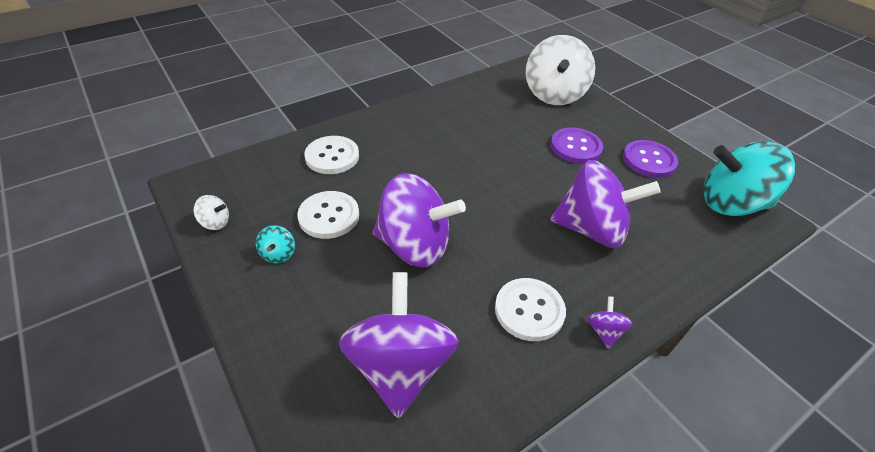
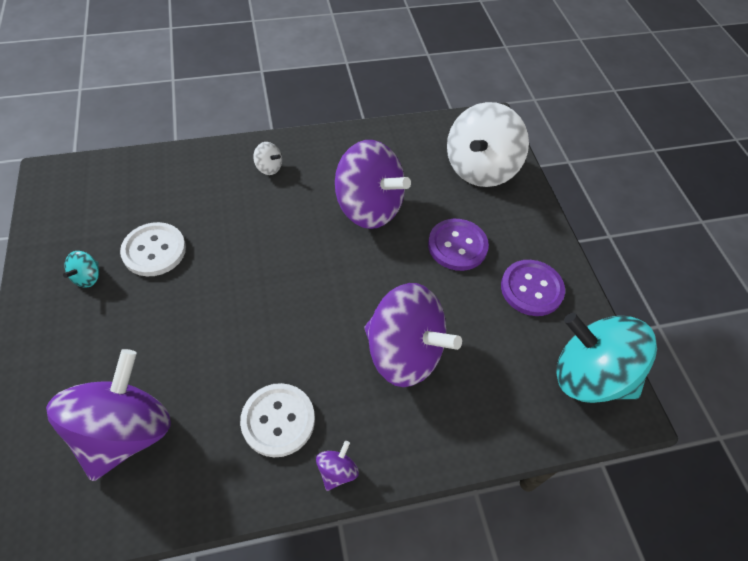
camera: 20 degrees right, 10 degrees up
white spinning top [194,195,229,230] -> white spinning top moved to [253,142,282,175]
white button [304,136,359,174] -> none
purple spinning top [373,173,466,268] -> purple spinning top moved to [335,140,411,229]

